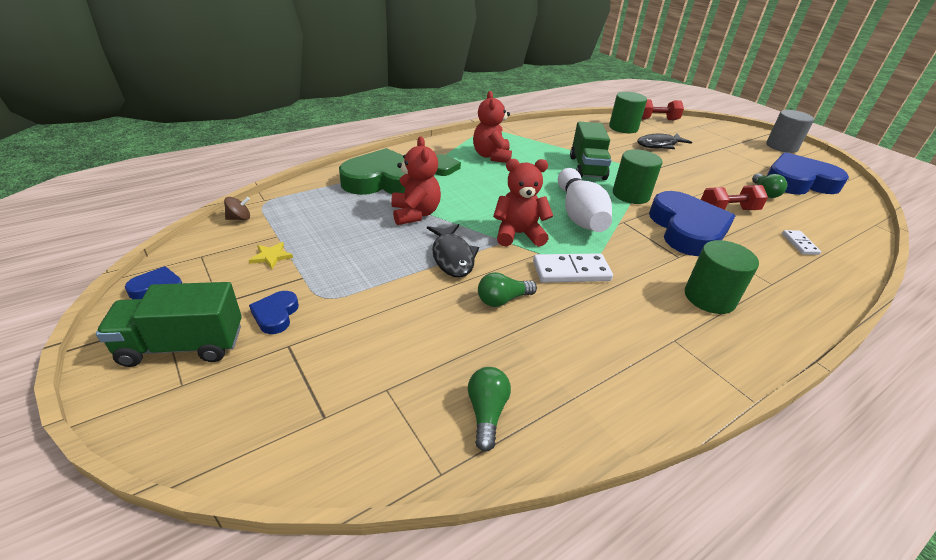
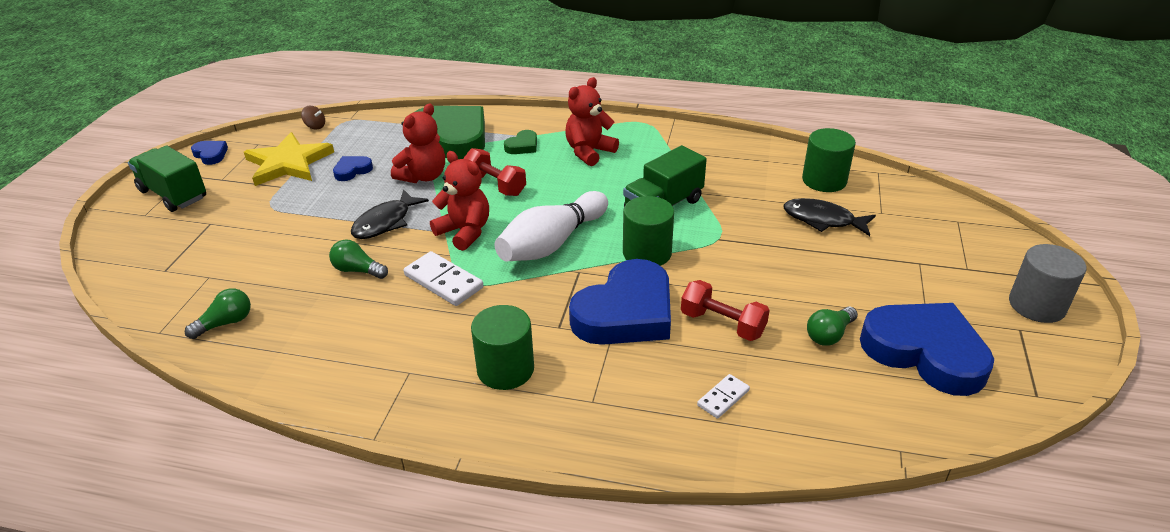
camera: 50 degrees right, 0 degrees up
yellow star [249,242,293,269] -> yellow star [244,132,334,186], size x2.49
blue heart [249,291,299,334] -> blue heart moved to [333,156,373,181]
red dumbbell [642,99,684,120] -> red dumbbell moved to [463,148,526,196]

